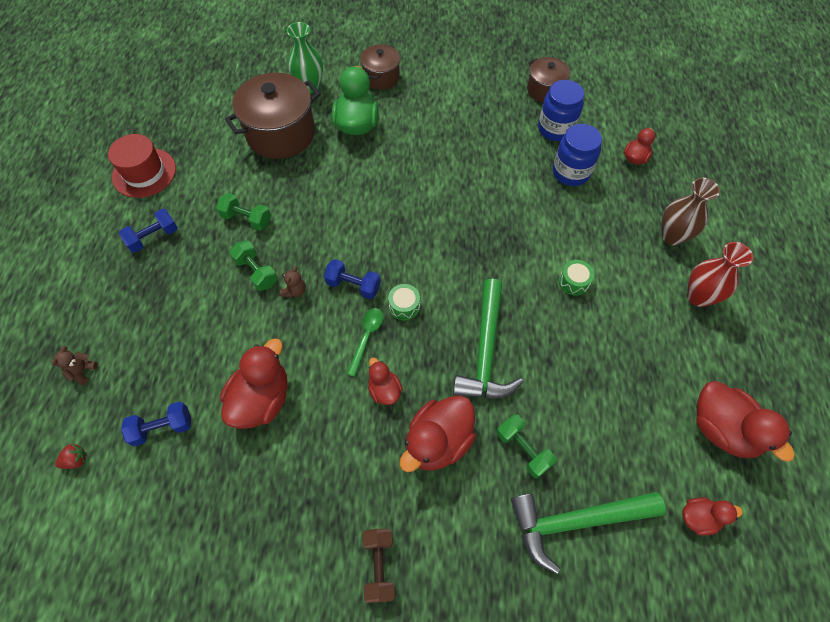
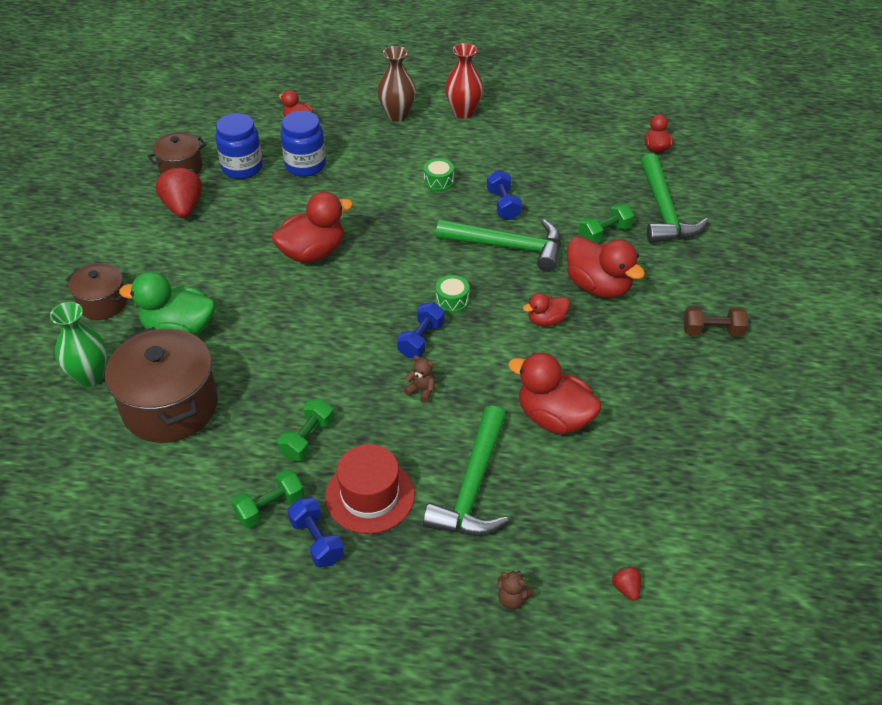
camera: 85 degrees left, 15 degrees down
red hat [108,134,176,198] -> red hat moved to [325,444,415,534]
blue dumbbell [121,402,191,447] -> blue dumbbell moved to [487,170,522,220]
green dumbbell [230,241,278,291] -> green dumbbell moved to [231,469,304,528]
green spoon [347,308,383,377] -> none
red duck [696,381,795,462] -> red duck moved to [271,192,353,263]
none -> red strawberry [156,166,202,218]
none -> green hammer [423,405,509,535]

